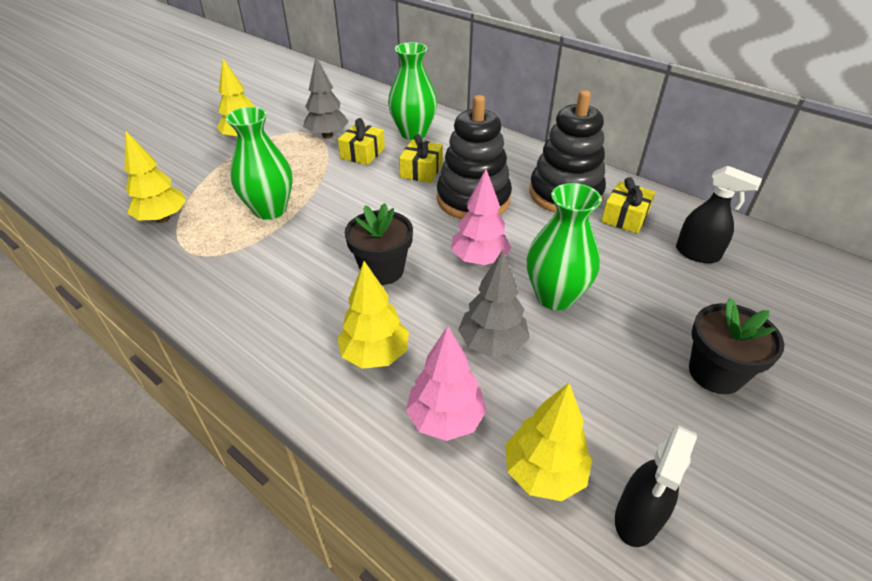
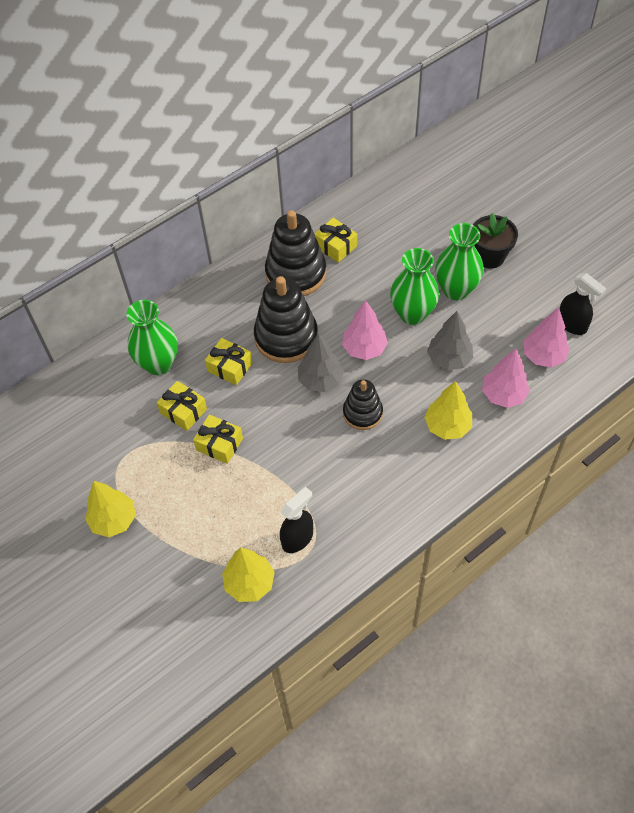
camera: 75 degrees left, 15 degrees up
green vase [226,107,293,220] -> green vase moved to [435,223,484,300]
grey tree [303,57,349,139] -> grey tree moved to [298,333,344,392]
black flower pot [345,203,413,285] -> black stacking toy [343,379,383,430]
yellow tree [505,383,592,501] -> pink tree [523,307,570,368]
black spray bottle [676,166,762,263] -> black spray bottle moved to [280,486,313,553]
none -> yellow gift [193,414,243,464]

